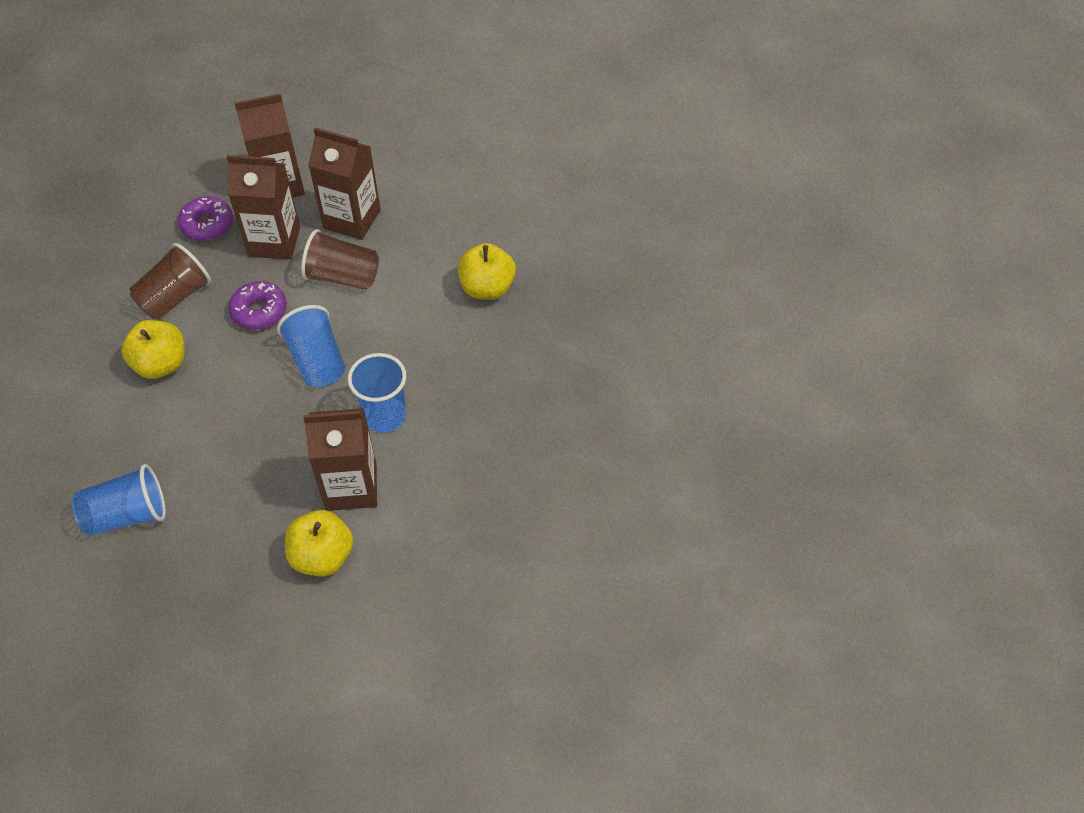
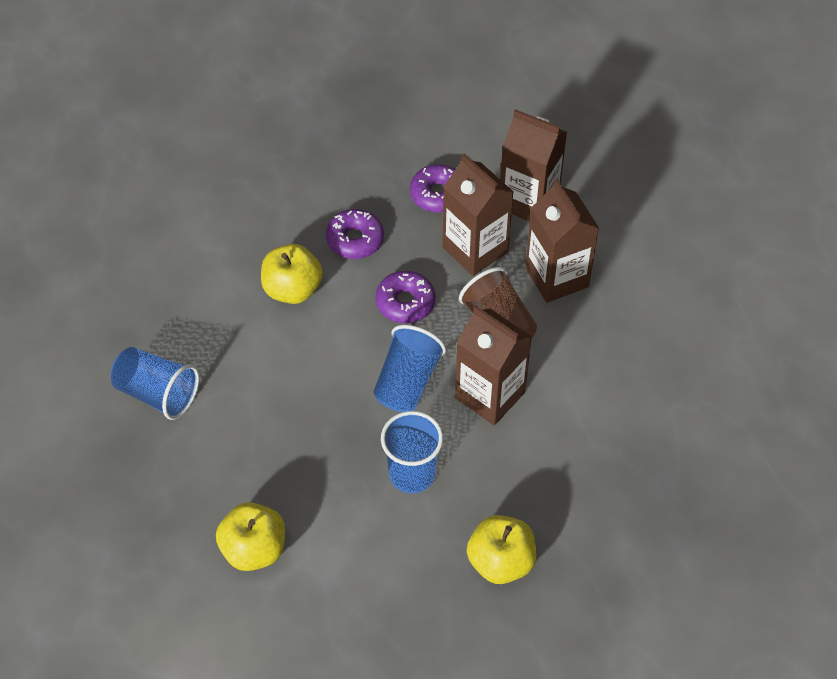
camera: 45 degrees right, 0 degrees up
brown cup [130,243,211,320] -> purple donut [326,209,384,259]
brown carton [303,408,377,511] -> brown carton moved to [455,305,532,425]
yellow apple [458,243,516,300] -> yellow apple moved to [467,515,536,584]

